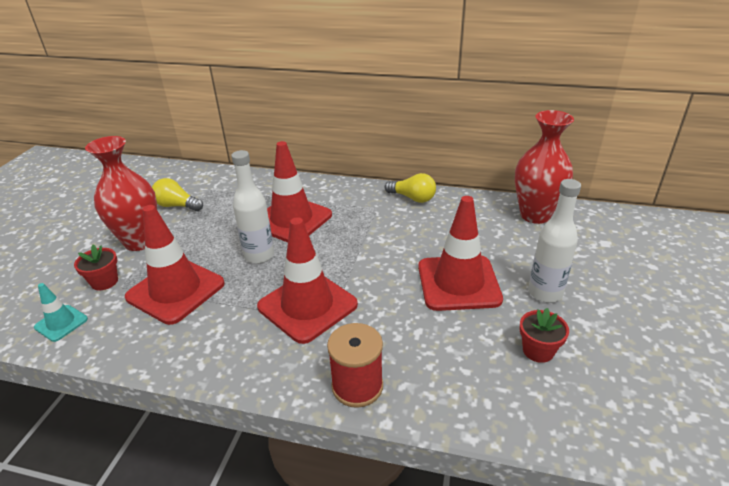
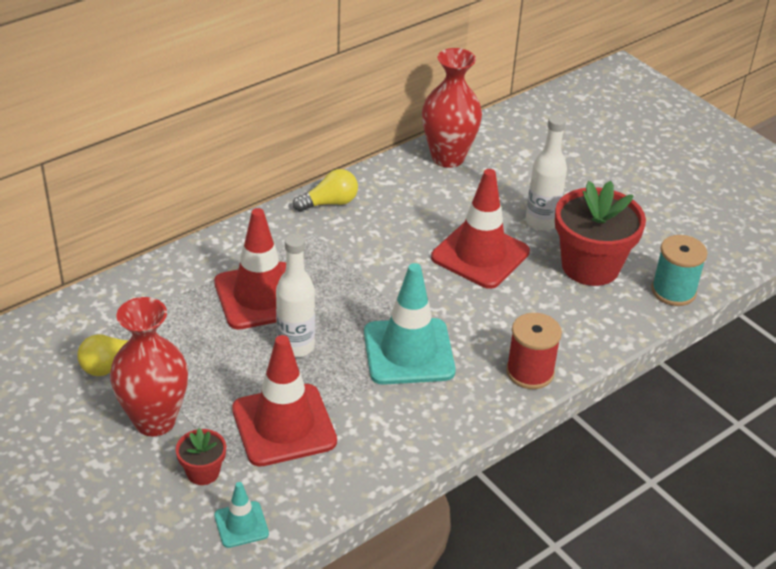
camera: 55 degrees left, 5 degrees up
red traffic cone [257,217,358,344] -> turquoise traffic cone [364,263,456,385]
red flower pot [520,308,569,363] -> red flower pot [555,181,646,286], size x2.12
none -> turquoise spool [651,235,707,306]

